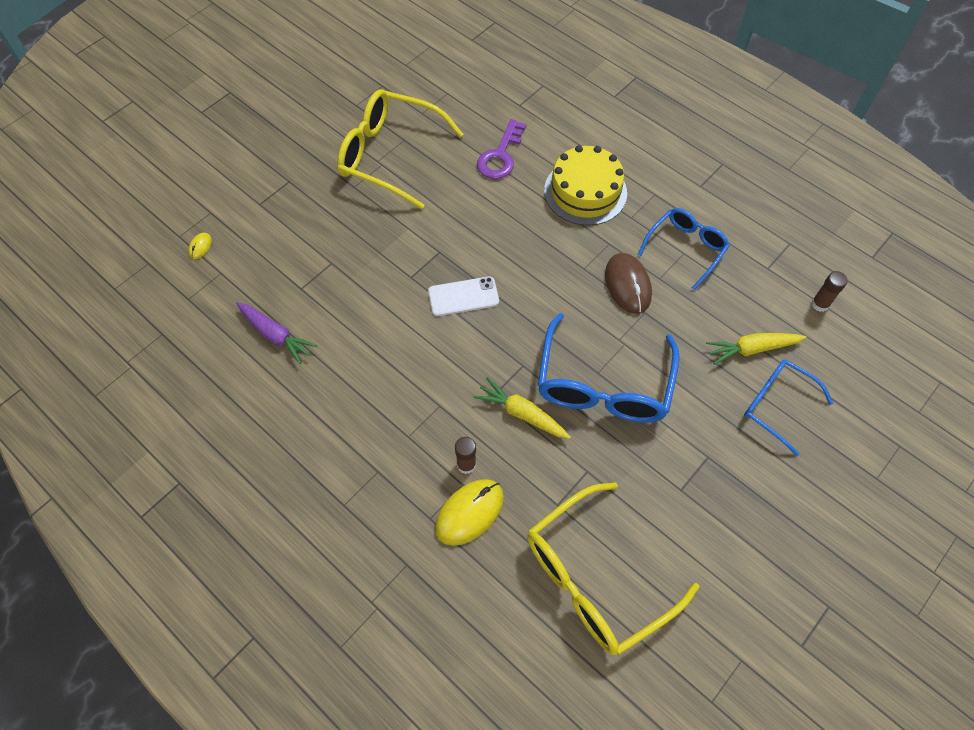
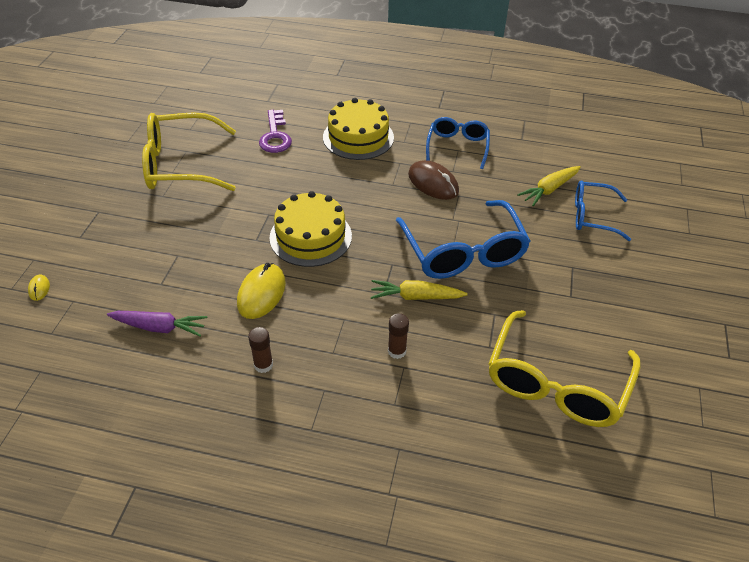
camera: 30 degrees left, 15 degrees down
white phone [428,276,499,316] -> yellow cake [269,191,352,267]
yellow mouse [435,479,504,546] -> yellow mouse moved to [237,263,286,319]
brown glue stick [811,271,848,312] -> brown glue stick moved to [248,327,273,373]

